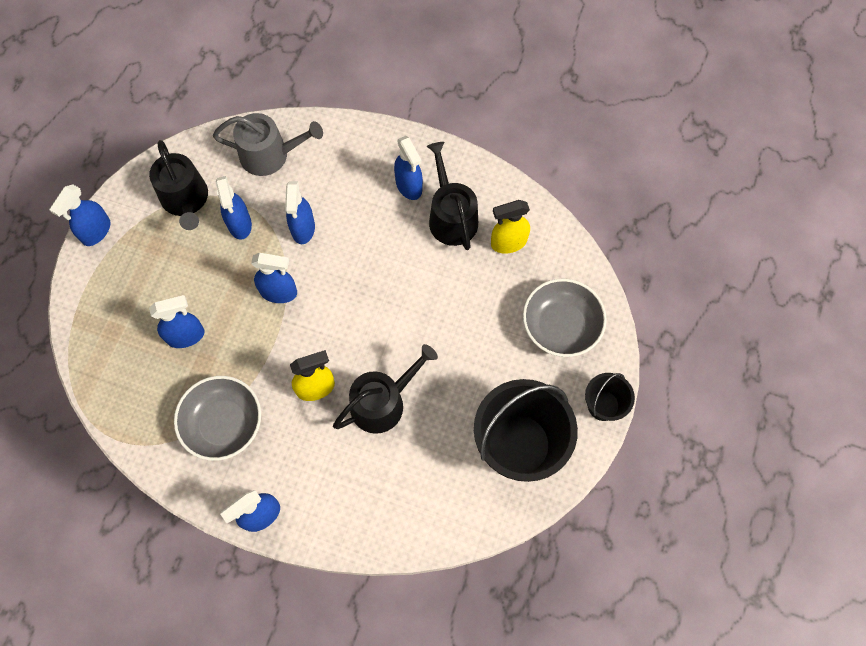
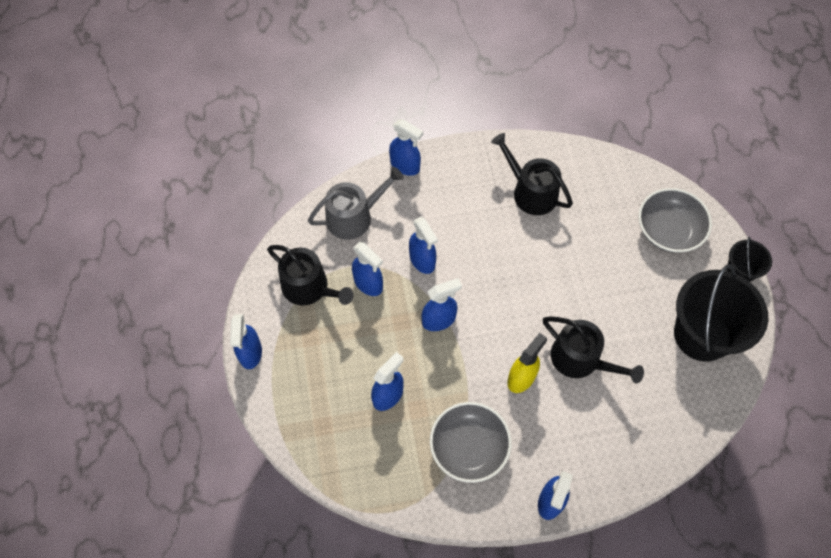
camera: 30 degrees left, 5 degrees down
black watering can [333,344,438,434] -> black watering can turned 105 degrees clockwise [543,316,644,384]
blue spray bottle [394,136,423,200] -> blue spray bottle moved to [389,119,423,176]
yellow spray bottle [491,200,530,254] -> none

